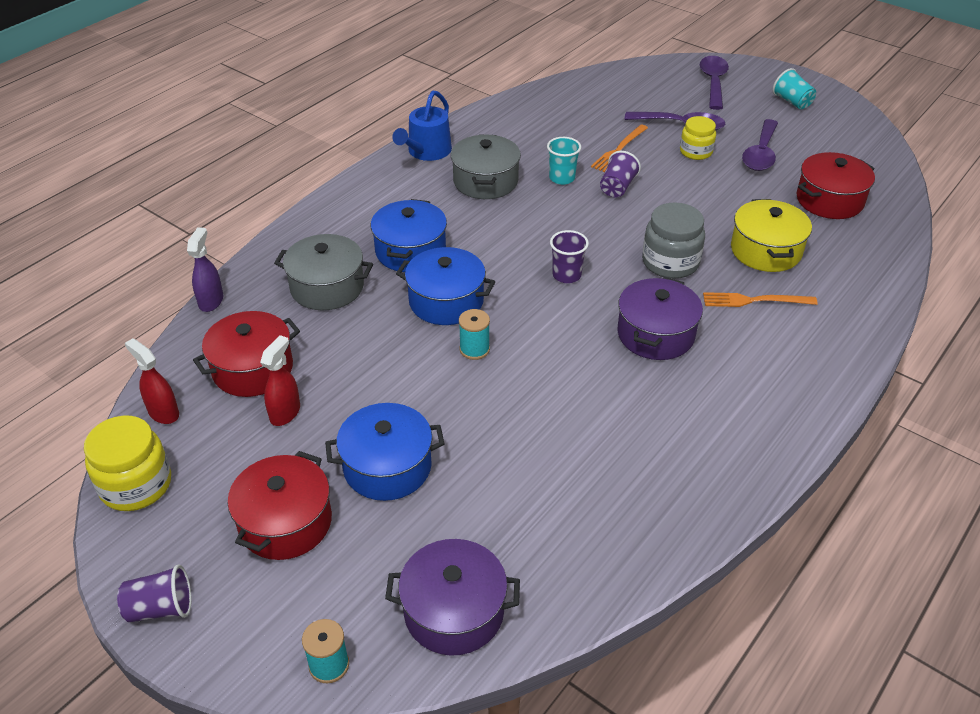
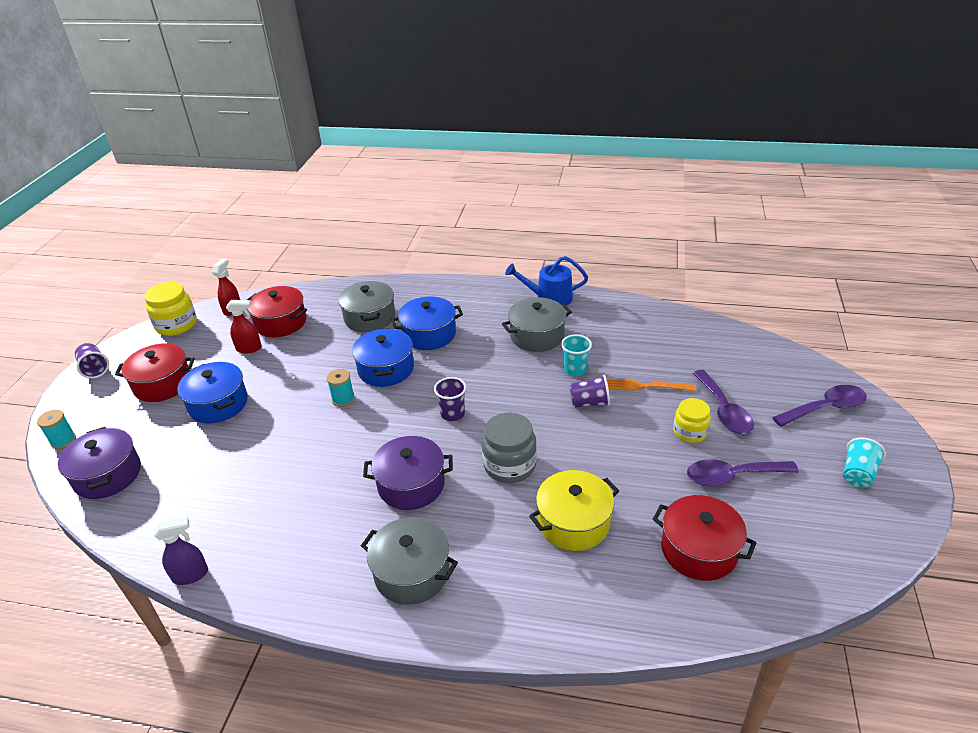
camera: 65 degrees right, 5 degrees down
purple spray bottle [187,227,223,312] -> purple spray bottle moved to [154,517,208,585]
orange fork [703,292,817,307] -> none
none -> grey pot [361,517,458,605]

